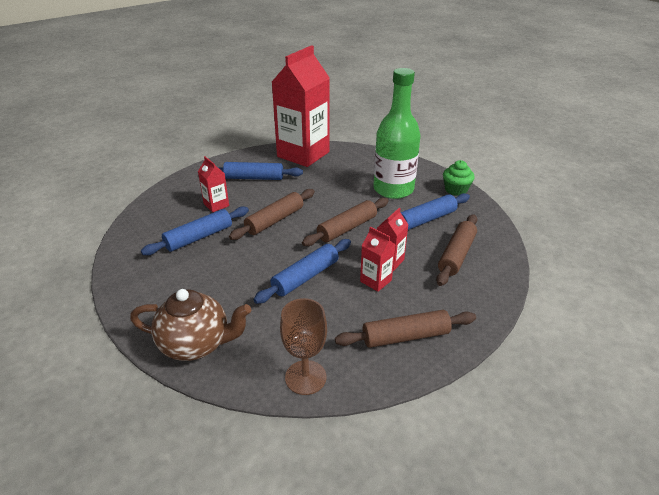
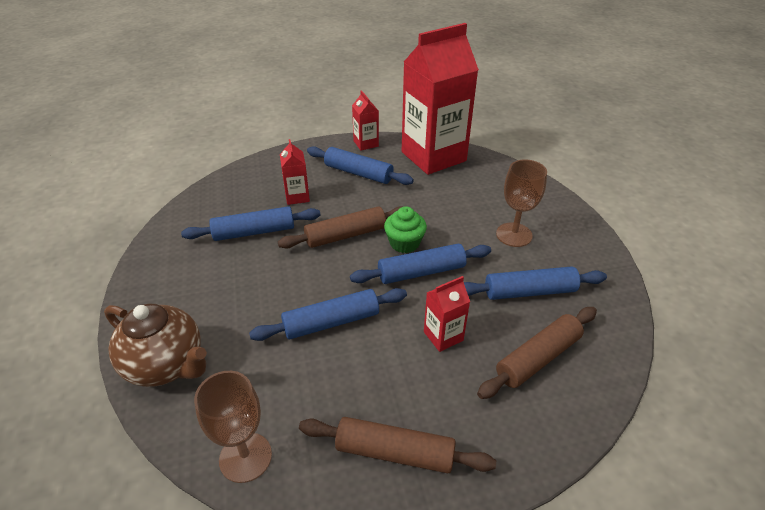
camera: 25 degrees right, 5 degrees up
brown rolling pin [302,198,389,246] -> blue rolling pin [350,244,491,284]
red carton [360,227,396,292] -> red carton moved to [352,91,379,150]
green bottle [373,68,420,199] -> brown goblet [496,159,547,247]
green cupcake [443,160,475,196] -> green cupcake moved to [384,206,427,253]

